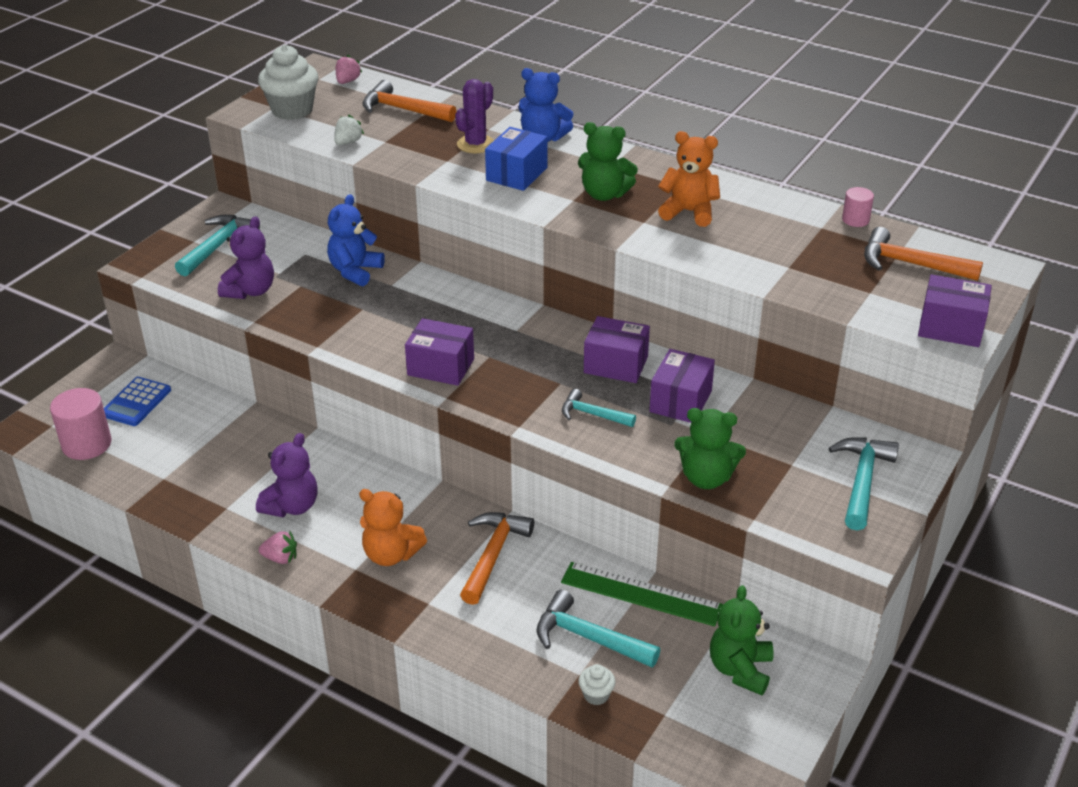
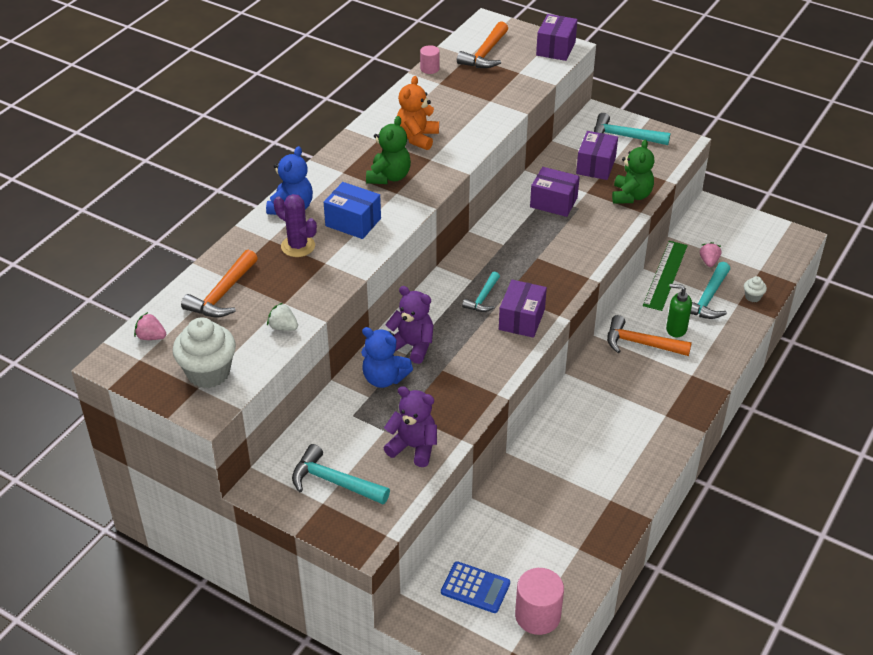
camera: 90 degrees left, 5 degrees up
purple teddy bear [256,433,318,517] -> purple teddy bear moved to [385,286,433,364]
pink strawberry [259,531,297,564] -> pink strawberry moved to [700,242,721,267]
orange teddy bear [359,489,427,566] -> none
turquoise hammer [562,389,636,427] -> turquoise hammer moved to [462,271,500,312]
purple box [584,316,650,383] -> purple box moved to [576,131,618,180]
green teddy bear [710,585,774,695] -> none
none -> green soap dispenser [666,284,692,337]

